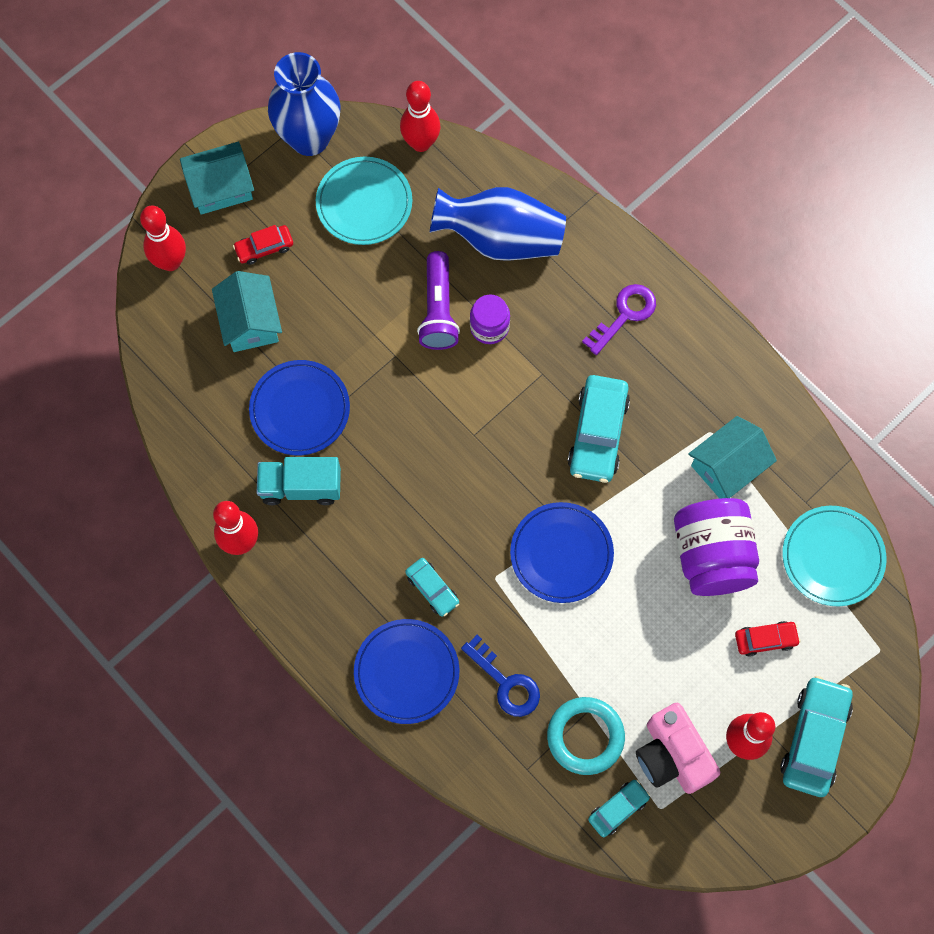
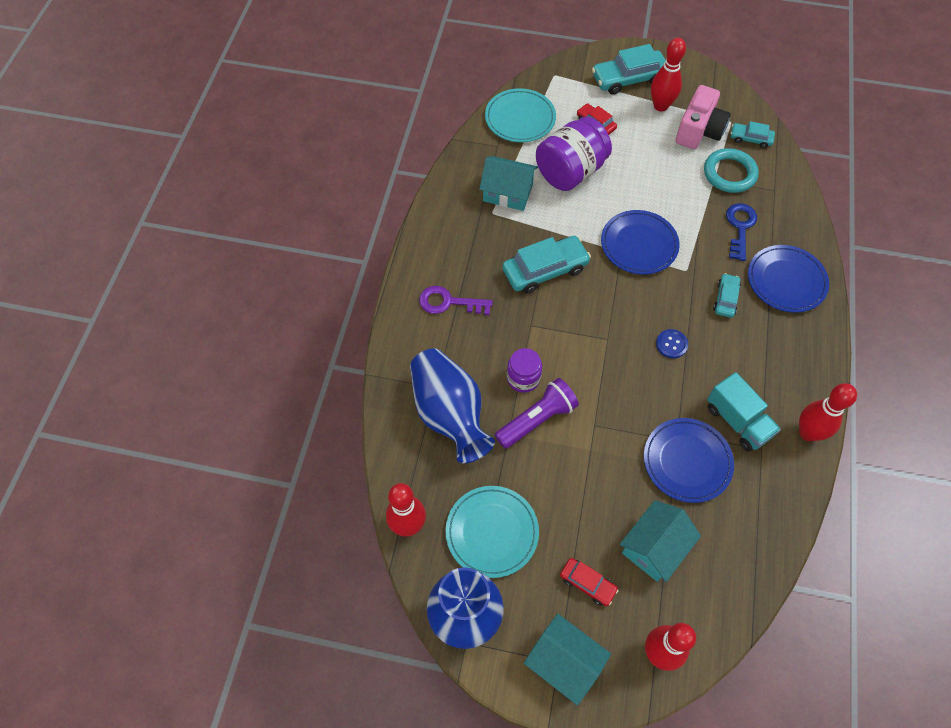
camera: 125 degrees left, 10 degrees down
none -> blue button [656,329,688,358]

